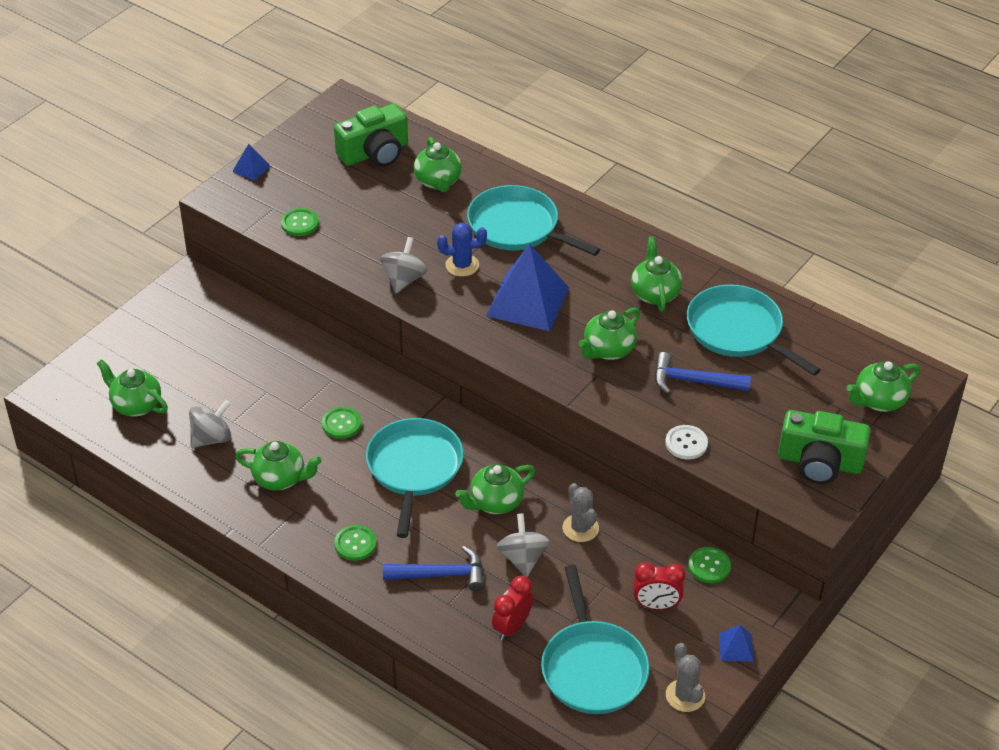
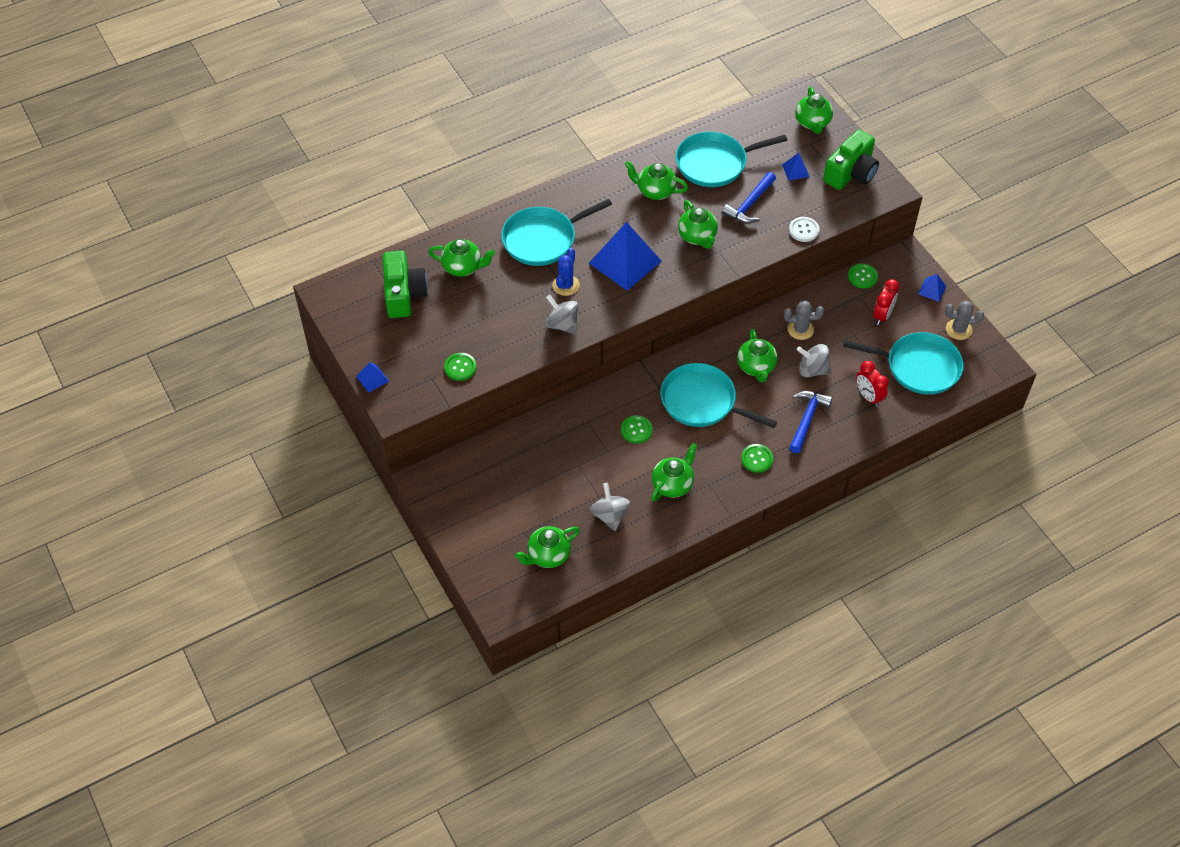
camera: 65 degrees left, 10 degrees up
none -> blue pyramid [782,153,809,181]

